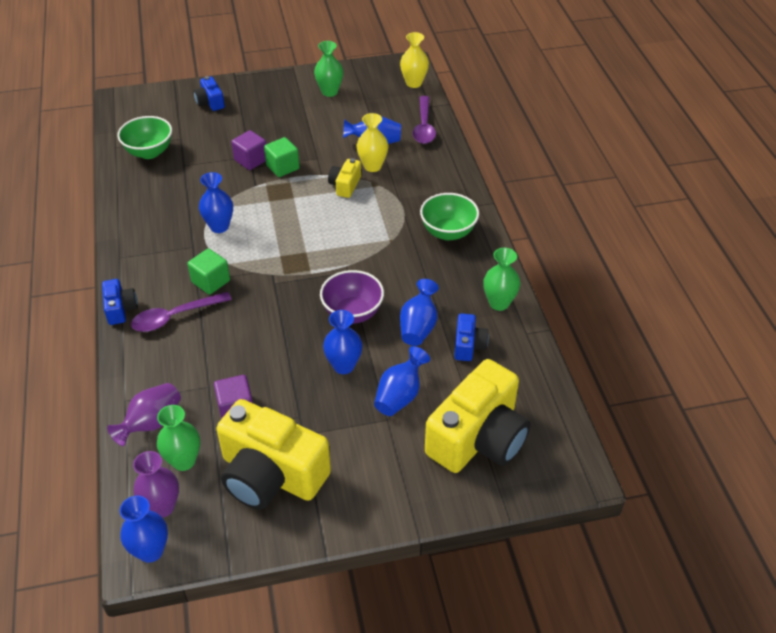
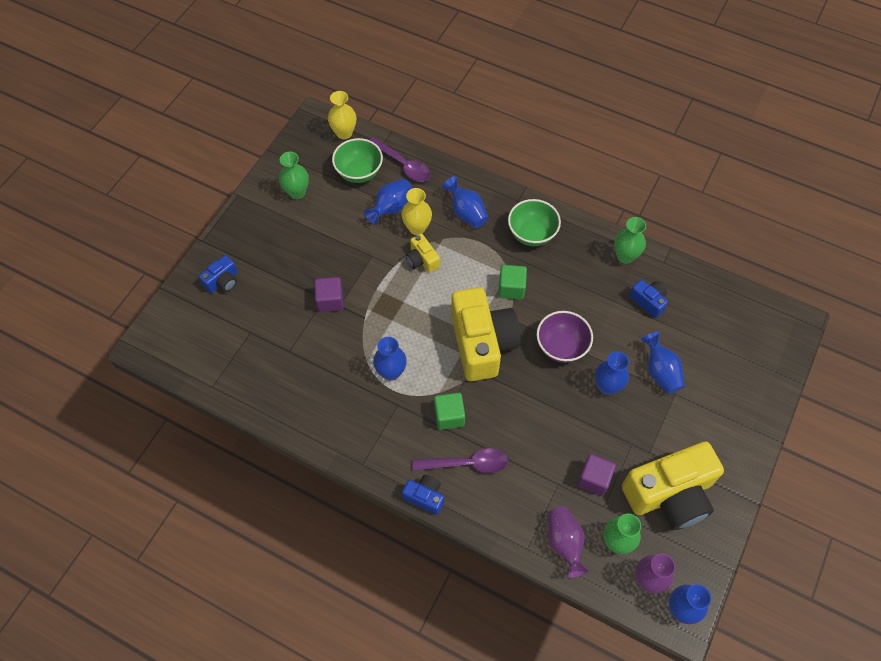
camera: 50 degrees left, 15 degrees up
green bowl [117,116,172,159] -> green bowl moved to [332,138,383,183]
purple spoon [131,292,232,332] -> purple spoon turned 105 degrees counterclockwise [413,448,508,474]
blue camera [193,76,225,111] -> blue camera turned 60 degrees counterclockwise [199,255,238,293]
green cube [264,137,300,177] -> green cube moved to [498,265,527,300]
blue vase [400,279,439,346] -> blue vase moved to [442,176,488,228]
yellow camera [425,359,531,473] -> yellow camera moved to [451,287,521,381]

